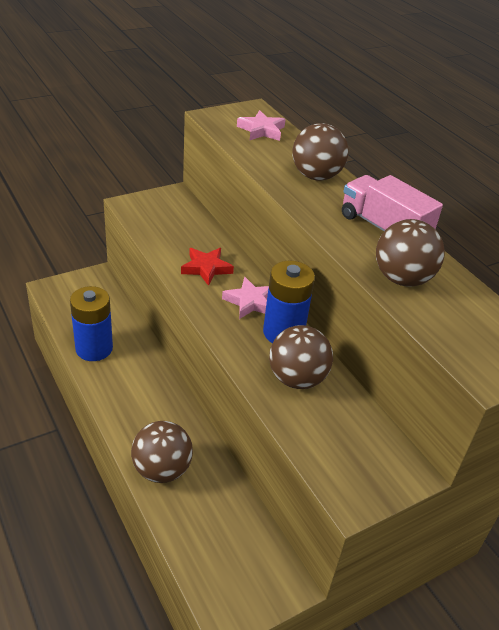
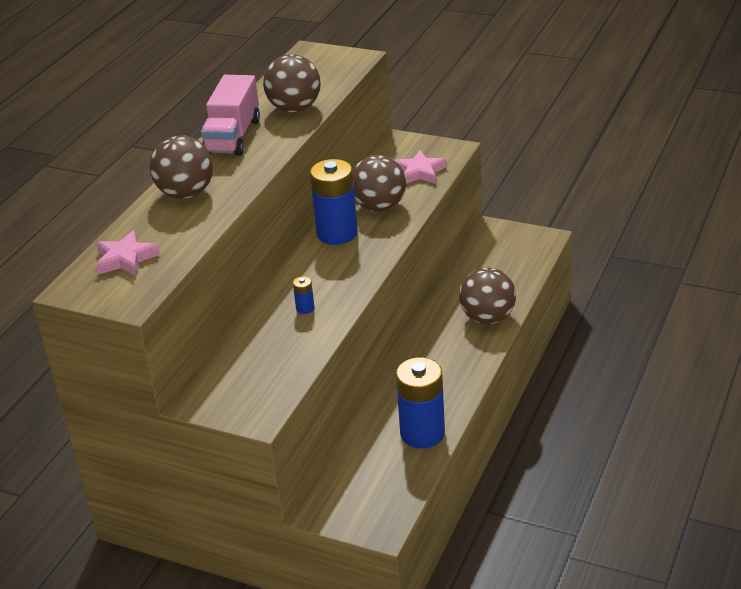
camera: 120 degrees left, 5 degrees down
red star [181,248,234,286] -> blue battery [293,276,314,314]
pink star [222,277,269,319] -> pink star moved to [395,151,446,184]

